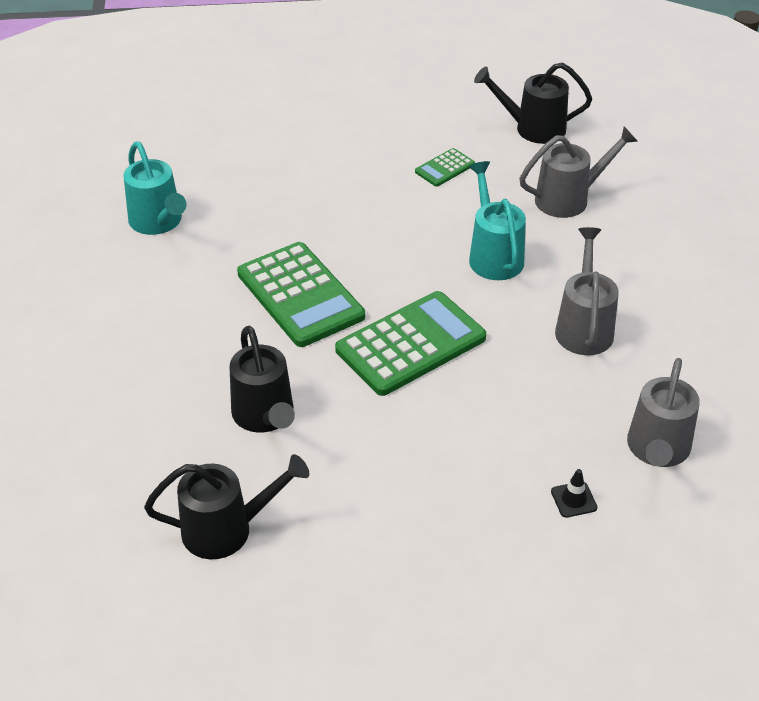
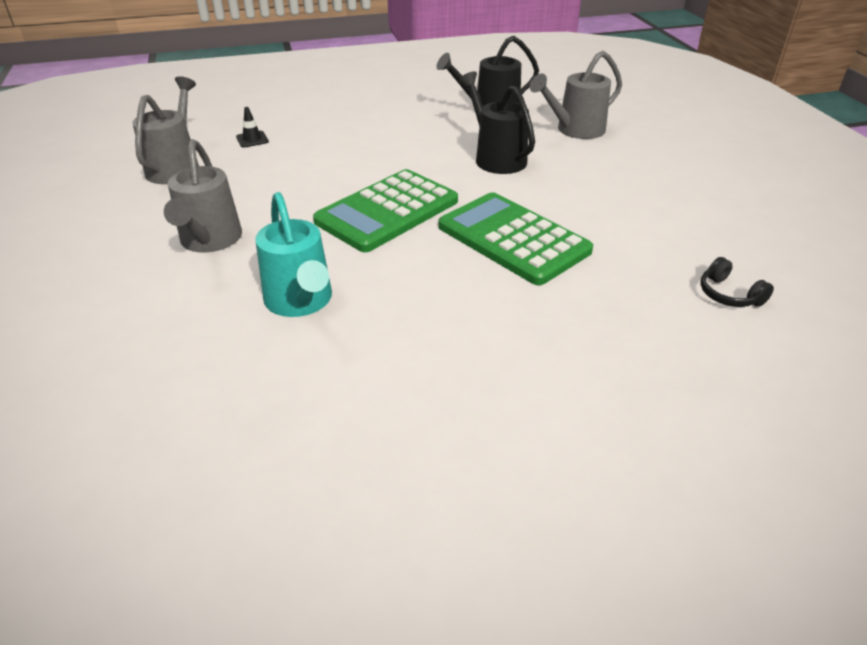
camera: 170 degrees right, 5 degrees down
turquoise watering can [123,142,187,235] -> black headphones [700,257,774,307]
green calculator [415,148,475,187] -> none
black watering can [474,62,592,144] -> none
grey watering can [519,126,638,218] -> grey watering can moved to [530,51,622,139]

